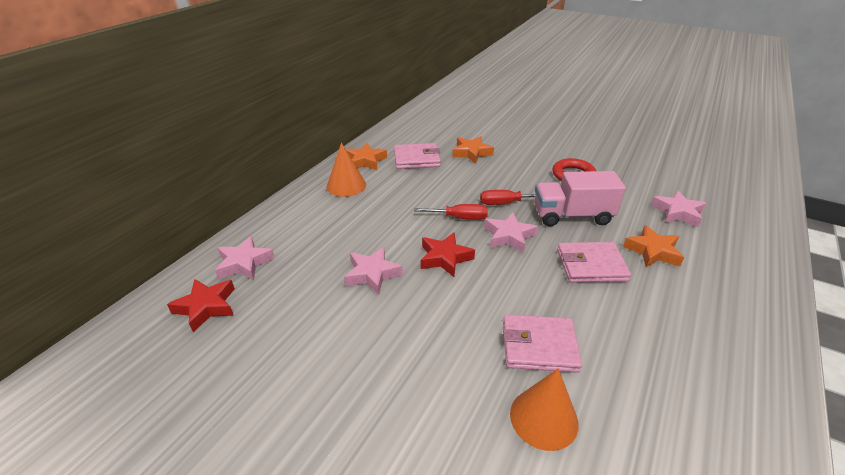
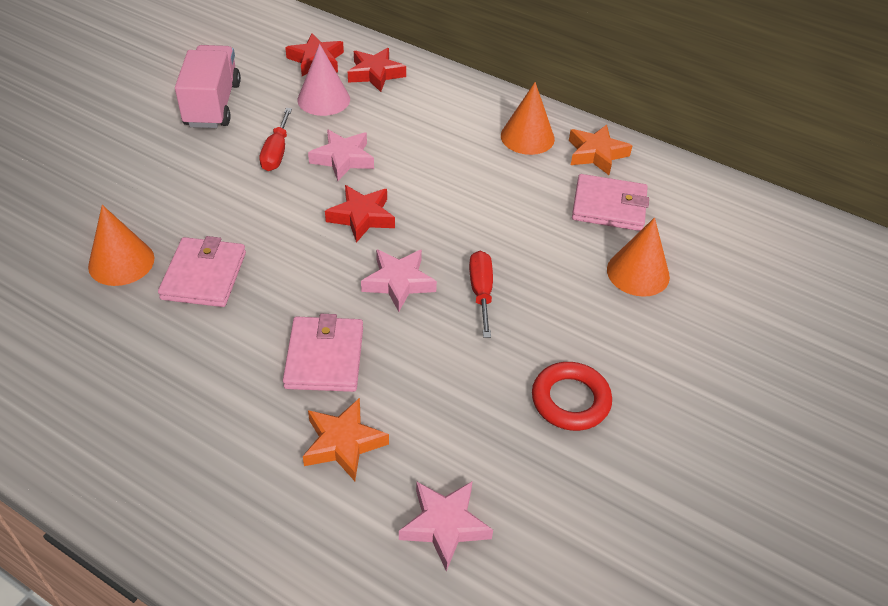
camera: 90 degrees right, 10 degrees up
pink star [215,236,275,281] -> red star [348,48,406,92]
pink wallet [394,143,441,169] -> pink wallet turned 75 degrees counterclockwise [572,174,649,231]
red screwdriver [414,204,488,220] -> red screwdriver moved to [259,108,292,171]
orange star [452,136,494,164] -> orange cone [607,217,670,297]
pink truck [534,171,626,227] -> pink truck moved to [175,45,241,128]
none -> pink cone [297,44,350,116]

